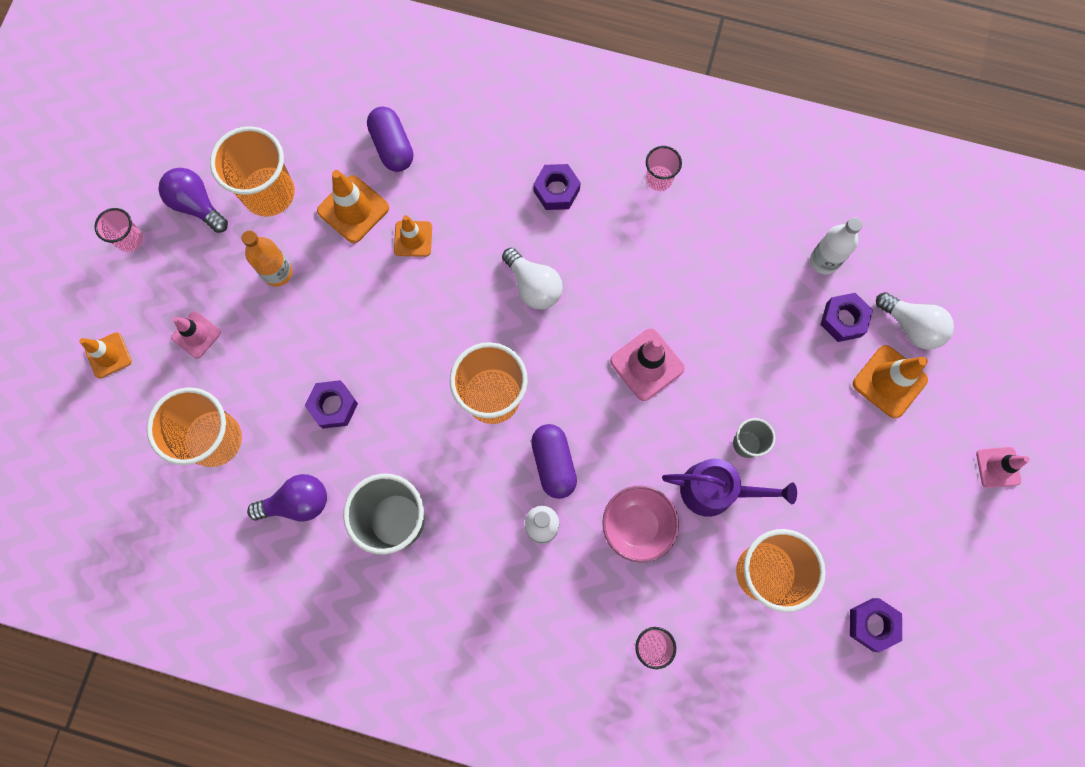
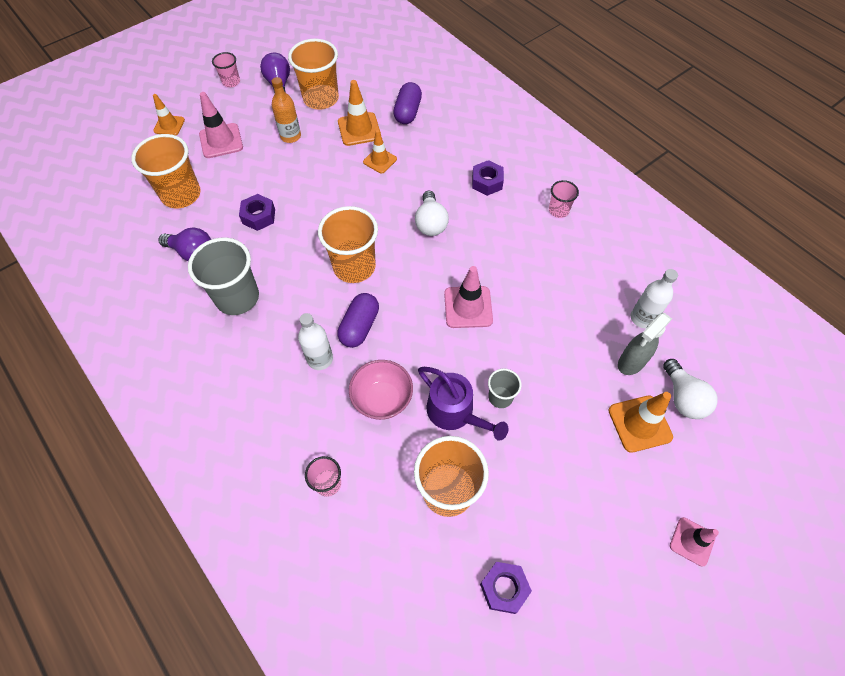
camera: 35 degrees right, 15 degrees down
pink traffic cone [171,311,221,358] -> pink traffic cone [199,92,243,158], size x1.52
purple nut [821,293,873,342] -> grey spray bottle [618,313,672,375]

